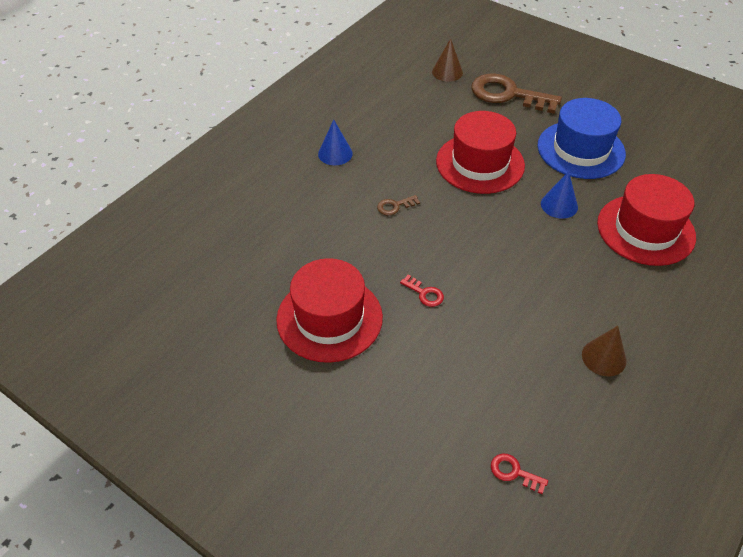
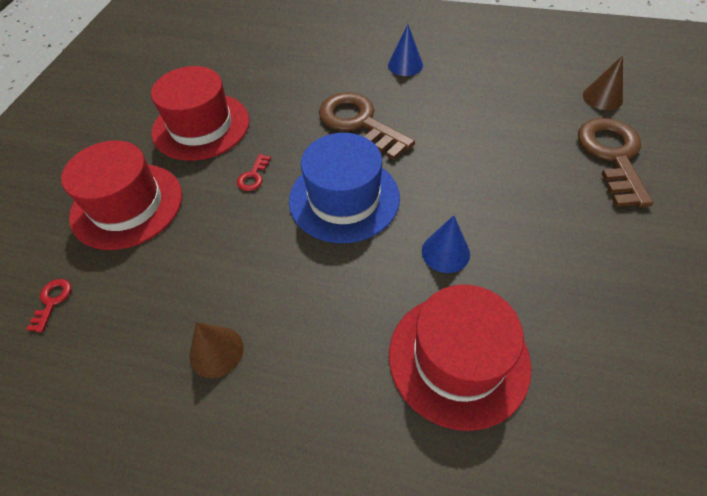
camera: 70 degrees right, 5 degrees up
brown key [377,195,420,215] -> brown key [319,92,415,160], size x2.38
red hat [436,111,525,194] -> red hat moved to [61,140,182,250]
blue hat [537,98,626,179] -> blue hat moved to [289,133,400,243]

